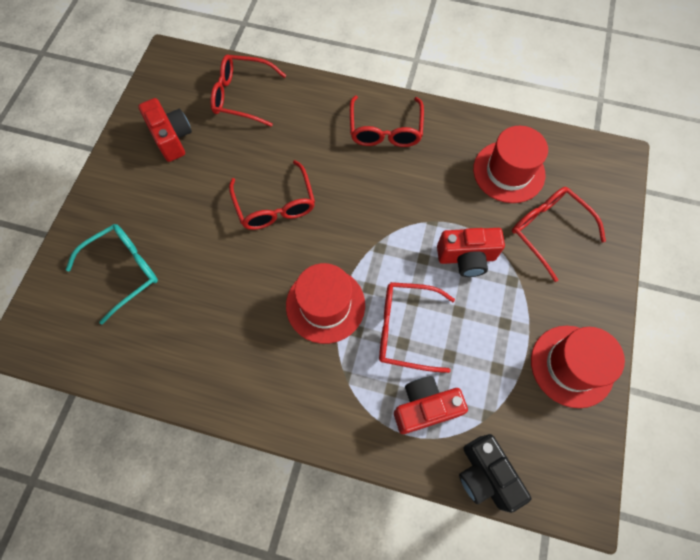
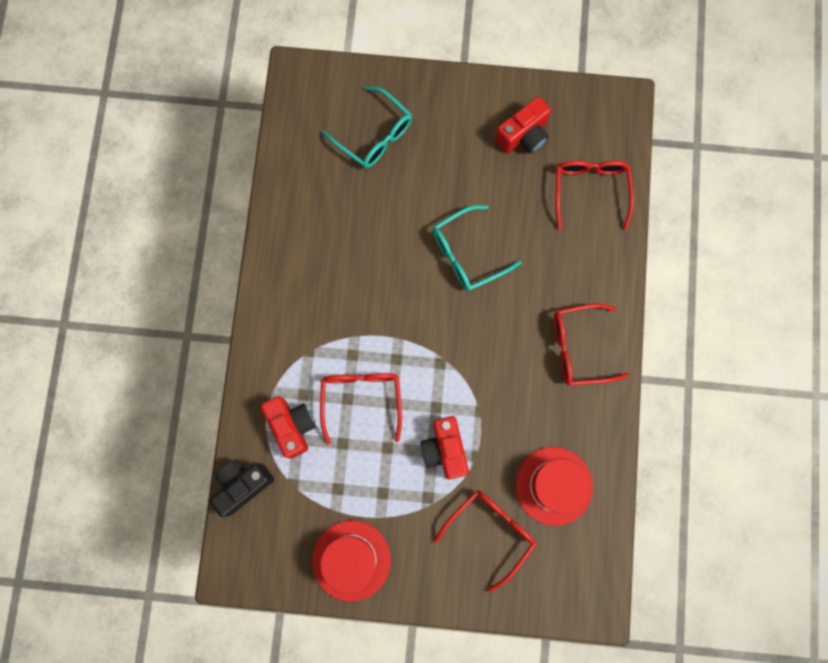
camera: 80 degrees right, 10 degrees up
red glasses [229,160,315,230] -> turquoise glasses [433,205,521,291]
red hat [286,263,365,344] -> none

